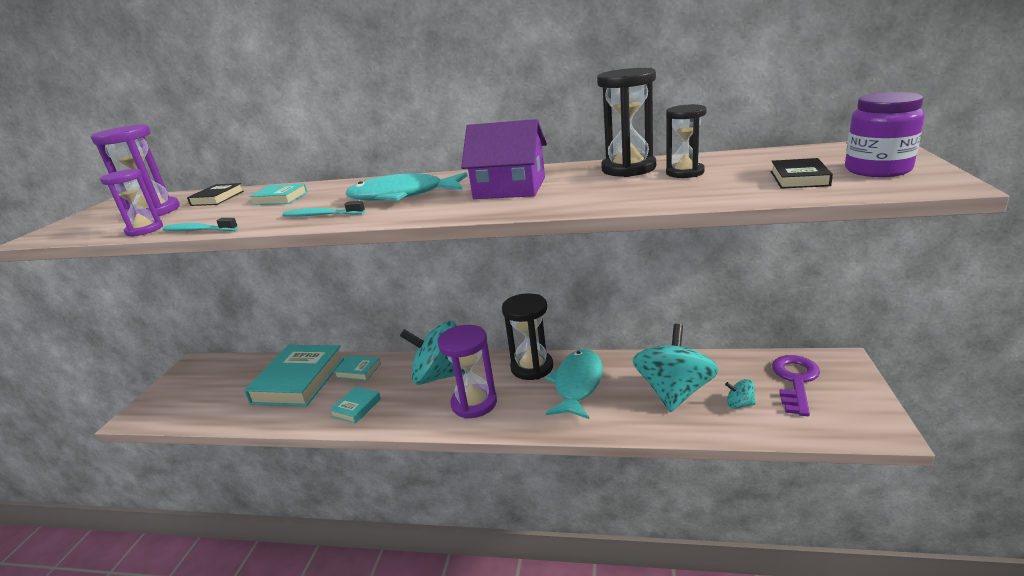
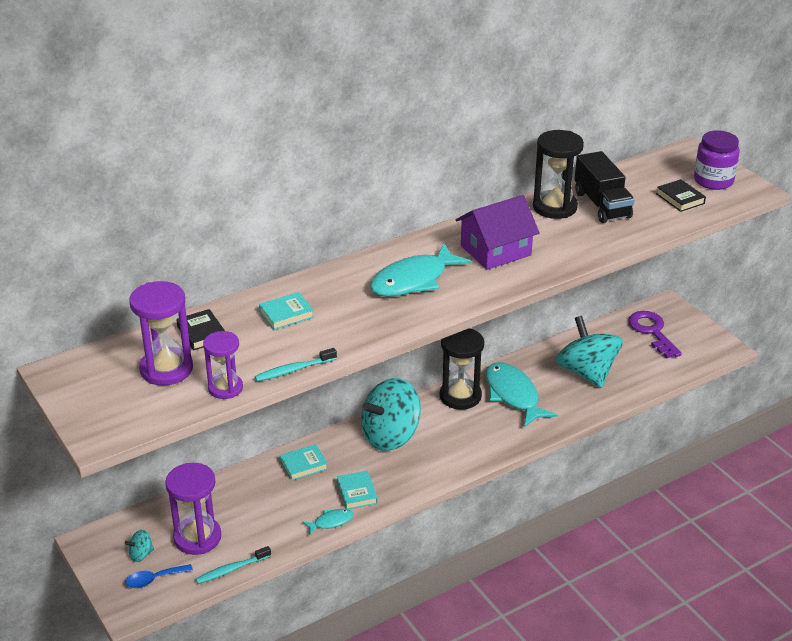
camera: 45 degrees left, 10 degrees up
turquoise book [244,345,344,407] -> none
turquoise toothbrush [282,201,365,217] -> turquoise toothbrush moved to [196,546,271,584]
purple hourglass [438,325,497,418] -> purple hourglass moved to [165,463,221,555]
black hourglass [666,104,707,178] -> black truck [574,151,635,223]
turquoise spinning top [725,379,756,409] -> turquoise spinning top moved to [125,530,154,562]
none -> blue spoon [125,564,193,588]
none -> turquoise fish [302,509,353,535]

